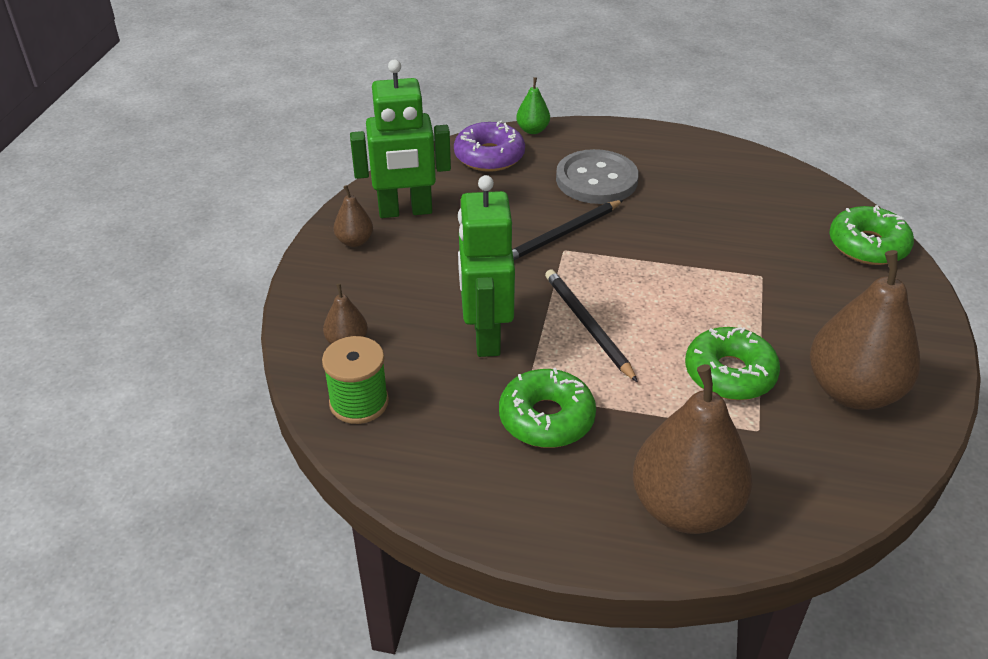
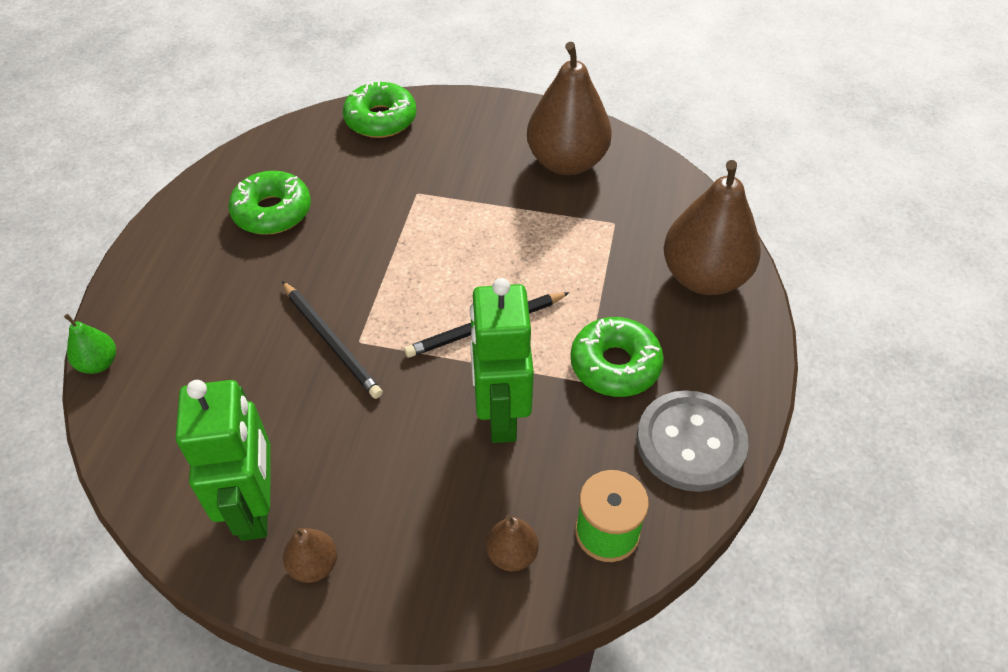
camera: 90 degrees left, 10 degrees up
purple donut [454,121,525,172] -> none
green robot [458,175,515,357] -> green robot turned 90 degrees clockwise [470,278,534,443]
grey button [556,149,639,204] -> grey button moved to [637,390,749,492]
green donut [685,327,780,400] -> green donut moved to [228,171,311,235]

